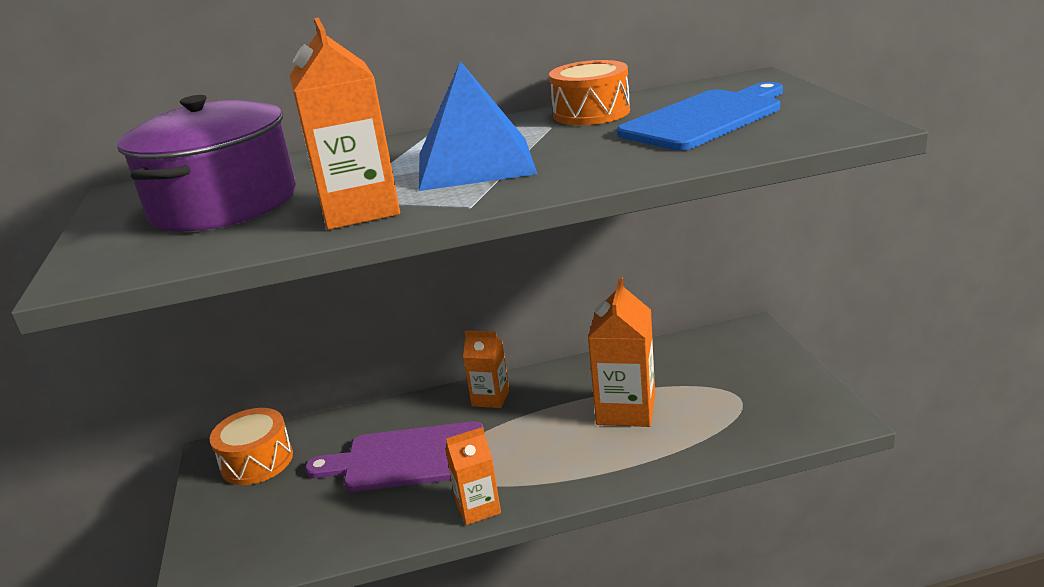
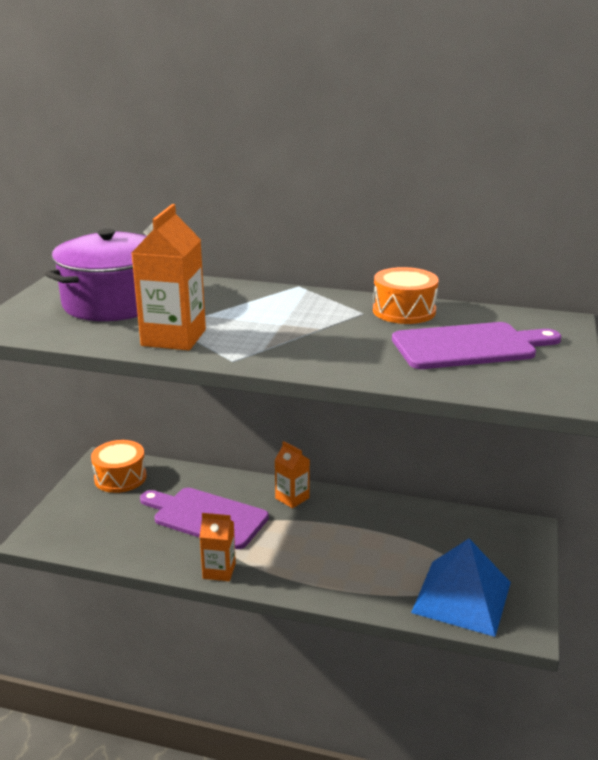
camera: 25 degrees right, 0 degrees up
blue pyramid [419,61,537,191] -> blue pyramid moved to [411,538,511,637]
orange carton [588,277,655,427] -> none
blue cutting board [617,82,783,150] -> purple cutting board [392,322,561,369]

